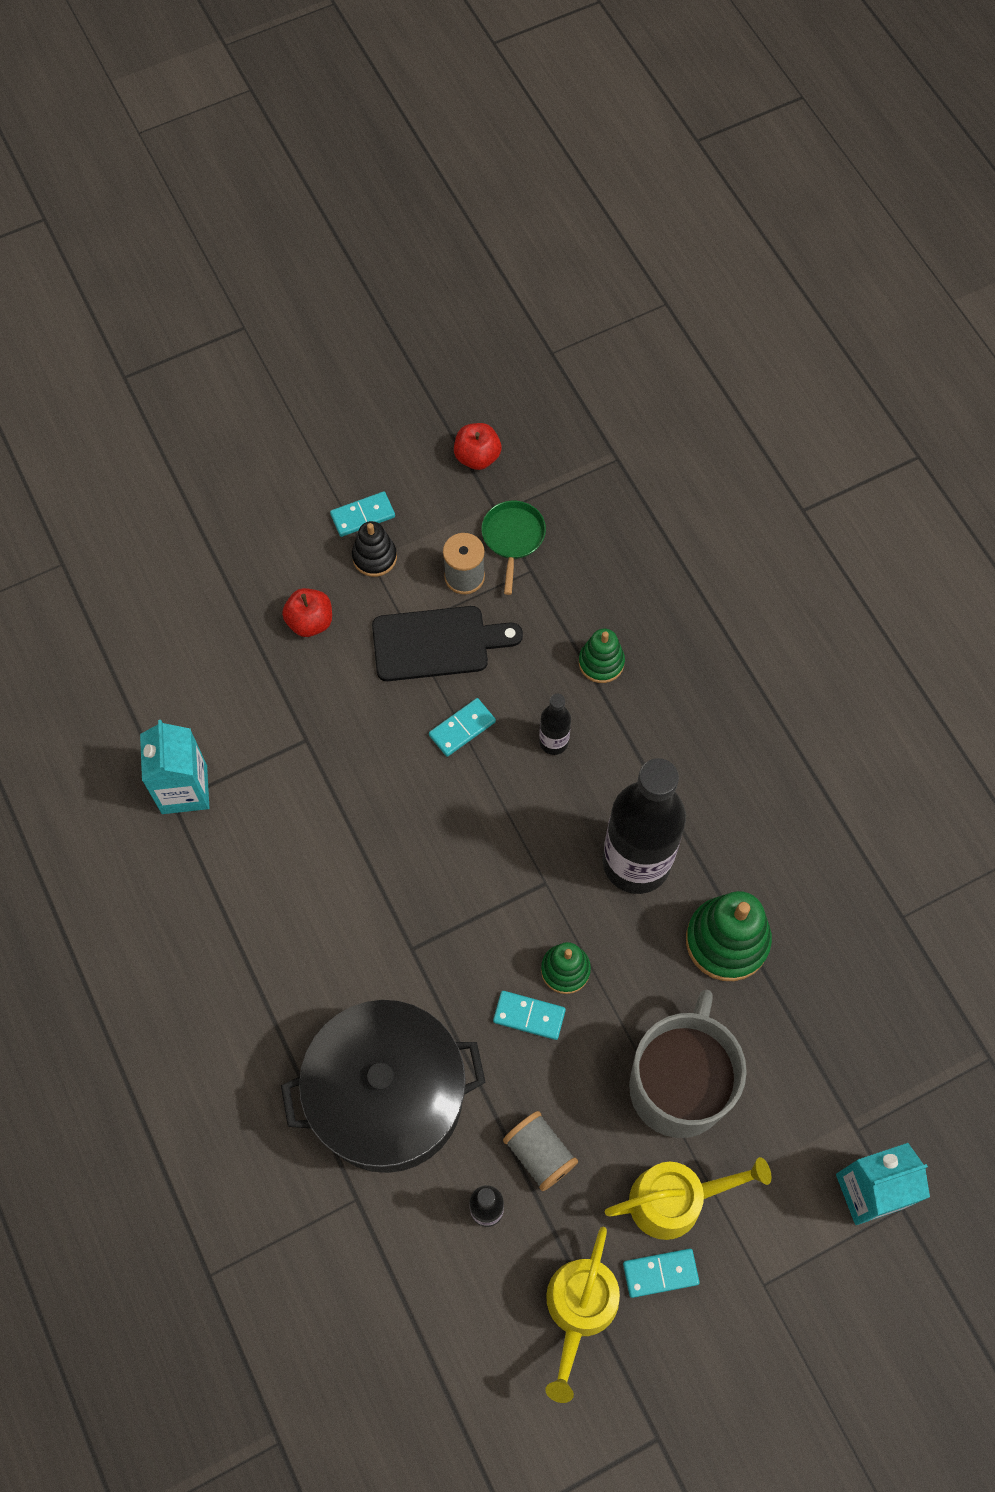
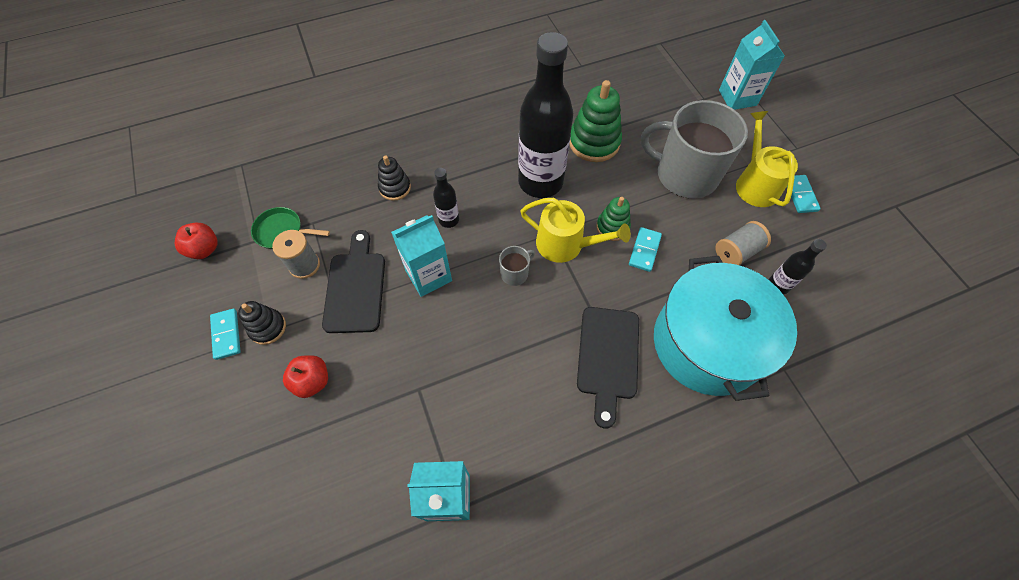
camera: 85 degrees left, 5 degrees down
black pot [281,1000,486,1173] -> turquoise pot [654,256,797,401]
turquoise domino [429,698,496,757] -> turquoise carton [391,215,452,297]
yellow watering can [545,1227,620,1403] -> yellow watering can moved to [520,198,631,263]
green stacking toy [579,629,625,683] -> black stacking toy [378,155,411,201]
none -> grey mug [499,246,535,286]
none -> black cutting board [577,307,639,429]

